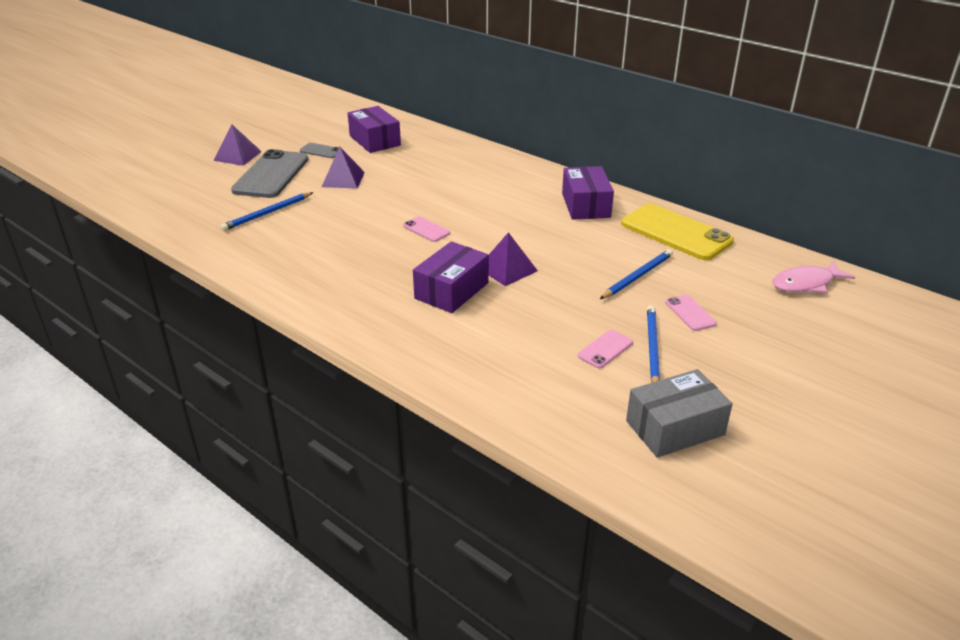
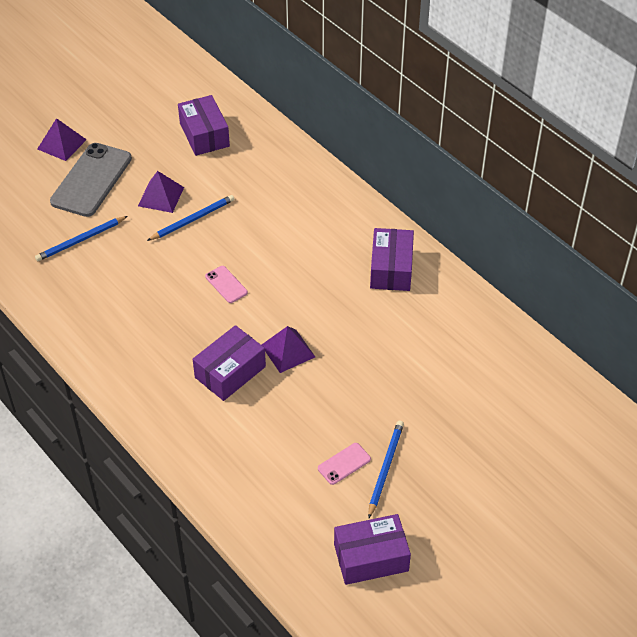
camera: 10 degrees right, 15 degrees up
grey phone [300,143,339,158] -> none
blue pencil [600,249,673,299] -> blue pencil moved to [147,195,234,241]
yellow phone [621,203,734,260] -> none
grey box [626,369,733,458] -> purple box [334,514,411,585]
pink phone [665,295,717,331] -> none
pink fish [772,261,855,293] -> none

